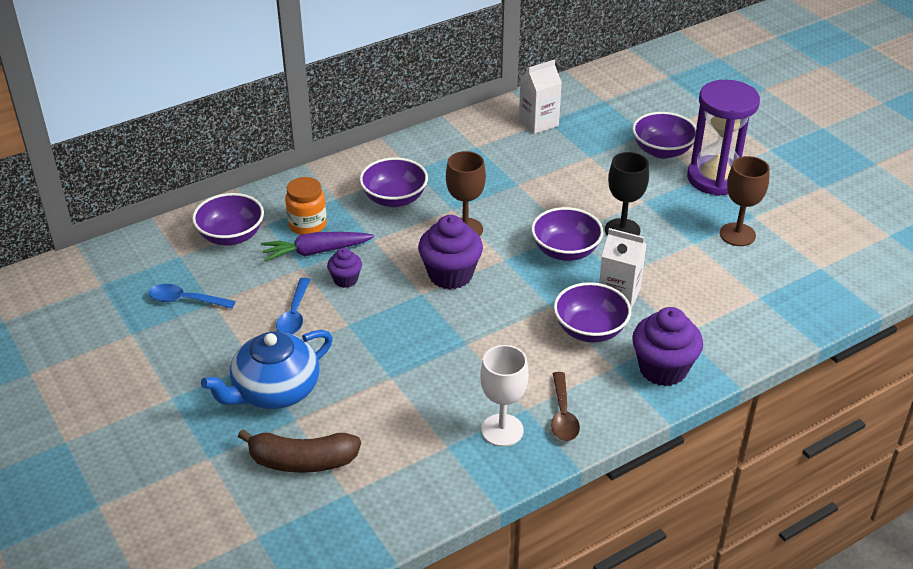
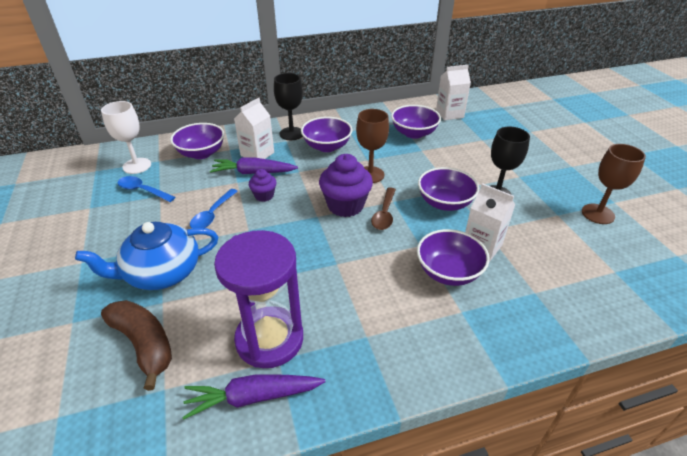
camera: 15 degrees right, 0 degrees up
brown banana [238,429,361,473] -> brown banana turned 150 degrees counterclockwise [101,300,172,391]
orange jar [285,177,327,235] -> white carton [234,98,274,159]
white goblet [480,345,529,447] -> white goblet moved to [101,101,151,174]
brown spoon [551,372,580,441] -> brown spoon moved to [371,187,396,230]
purple bowl [632,112,696,159] -> purple bowl moved to [391,105,441,139]
purple cupcake [632,307,703,386] -> none
purple hourglass [687,80,760,196] -> purple hourglass moved to [214,230,303,368]
none -> purple carrot [182,374,326,420]
none -> black goblet [274,73,303,140]

